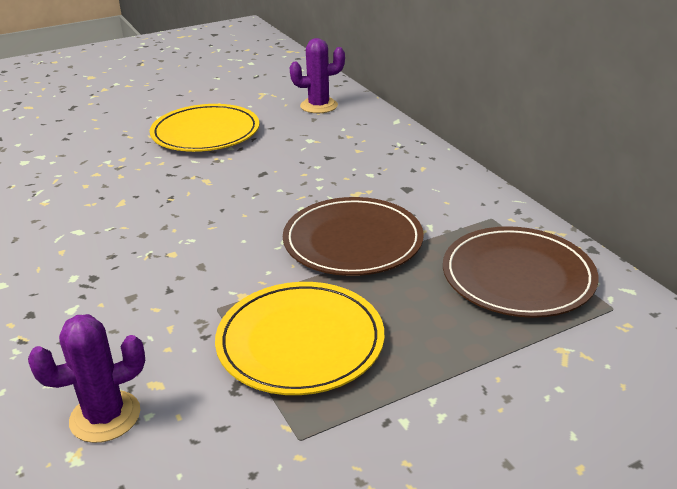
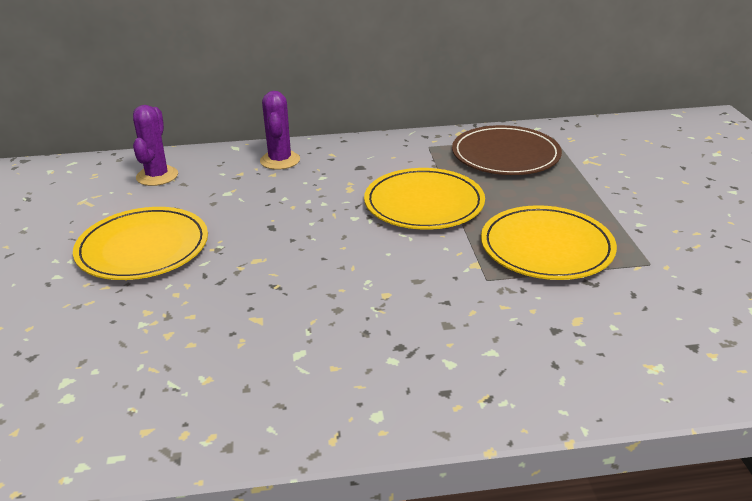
camera: 70 degrees left, 0 degrees up
purple cactus [28,314,145,443] -> purple cactus moved to [260,91,300,170]
brown plate [283,197,424,276] -> yellow plate [364,168,485,230]

